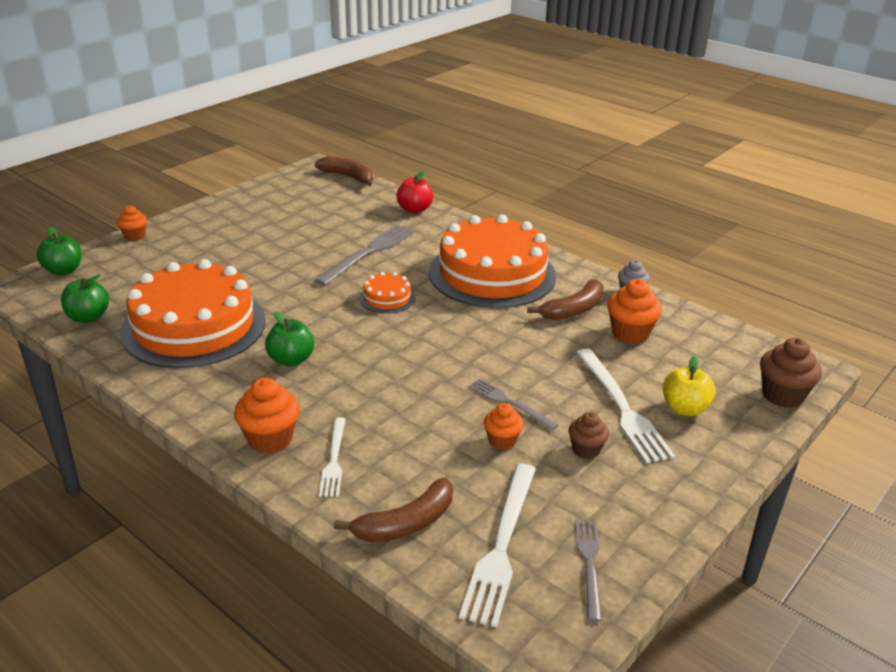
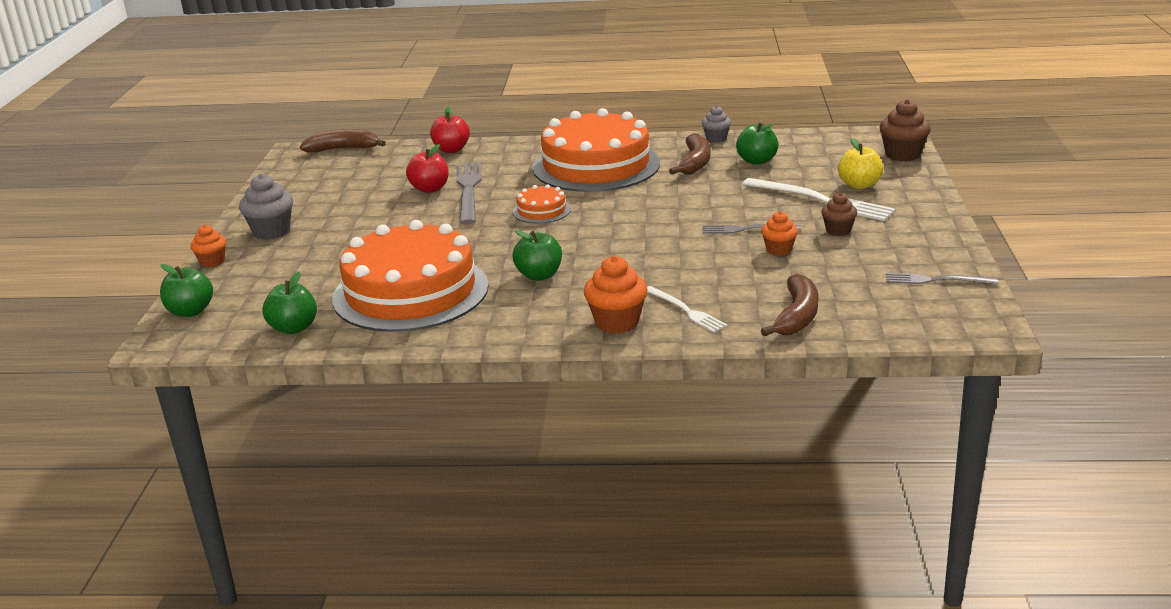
camera: 35 degrees left, 5 degrees down
white fork [459,463,536,628] -> none
grey fork [575,520,602,622] -> grey fork turned 45 degrees counterclockwise [886,273,998,285]
orange cupcake [607,279,662,344] -> green apple [736,122,779,165]
none -> grey cupcake [239,174,293,240]
none -> red apple [406,144,449,193]

